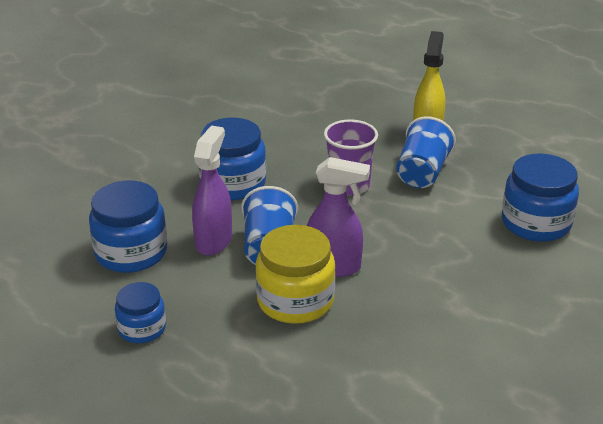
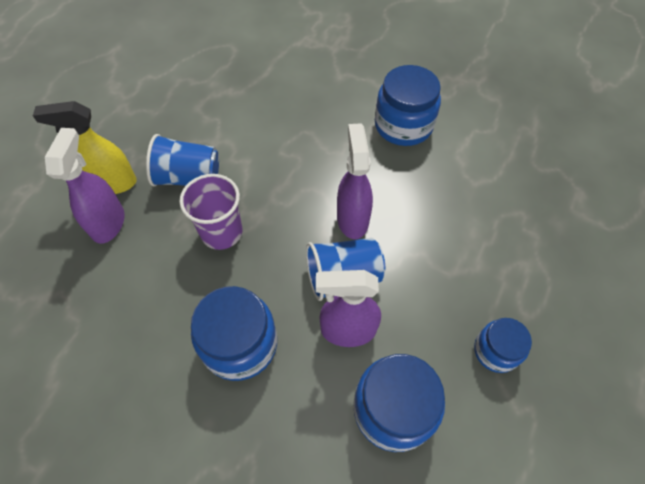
camera: 105 degrees left, 25 degrees up
yellow jar [255,225,336,324] -> none
blue jar [502,154,579,242] -> blue jar moved to [375,65,441,146]
none -> purple spray bottle [45,128,125,244]

